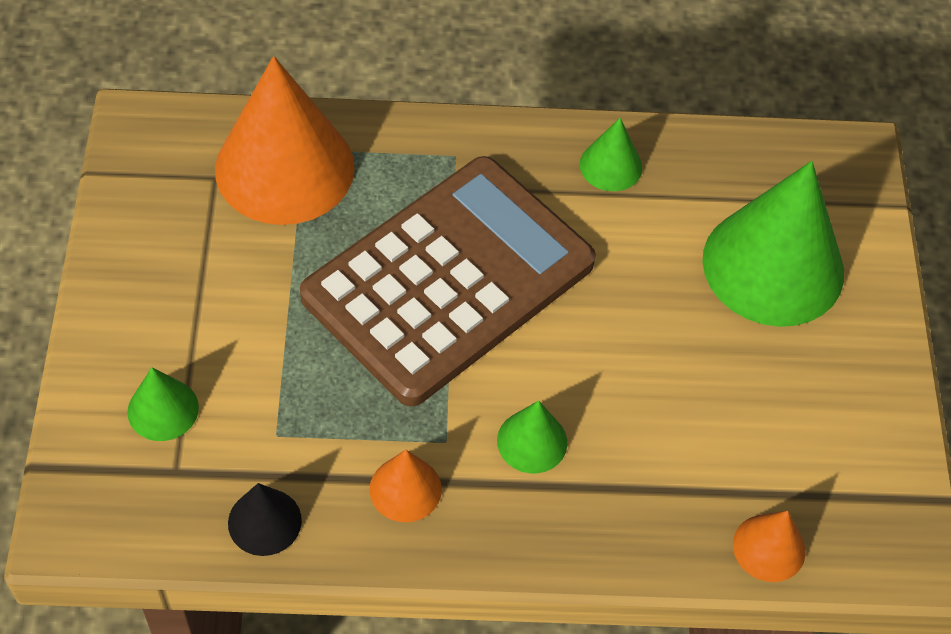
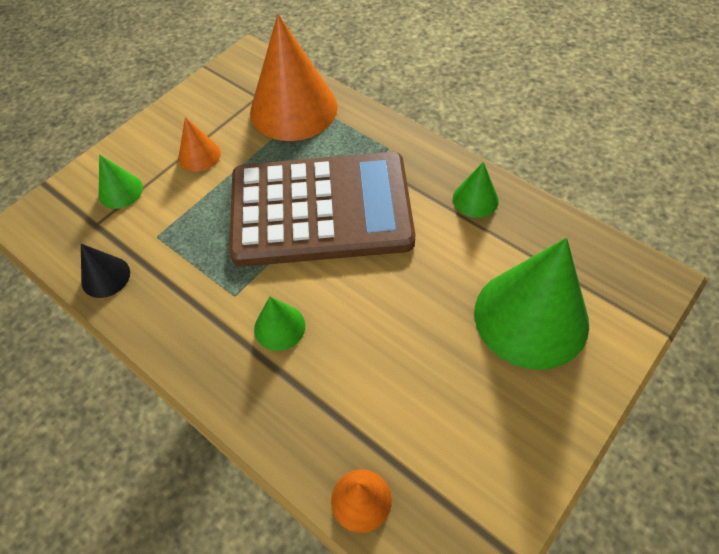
camera: 45 degrees right, 0 degrees up
orange cone [370,450,442,522] -> orange cone moved to [178,117,221,172]

